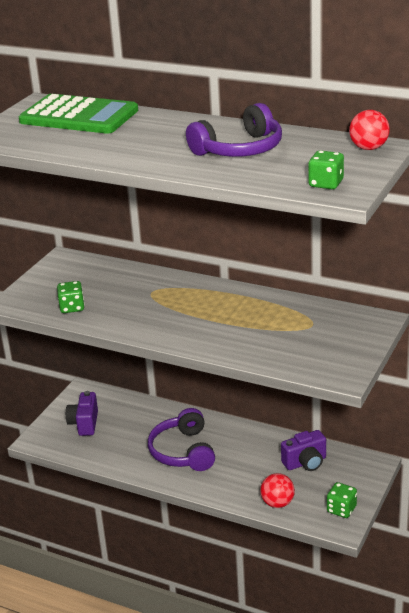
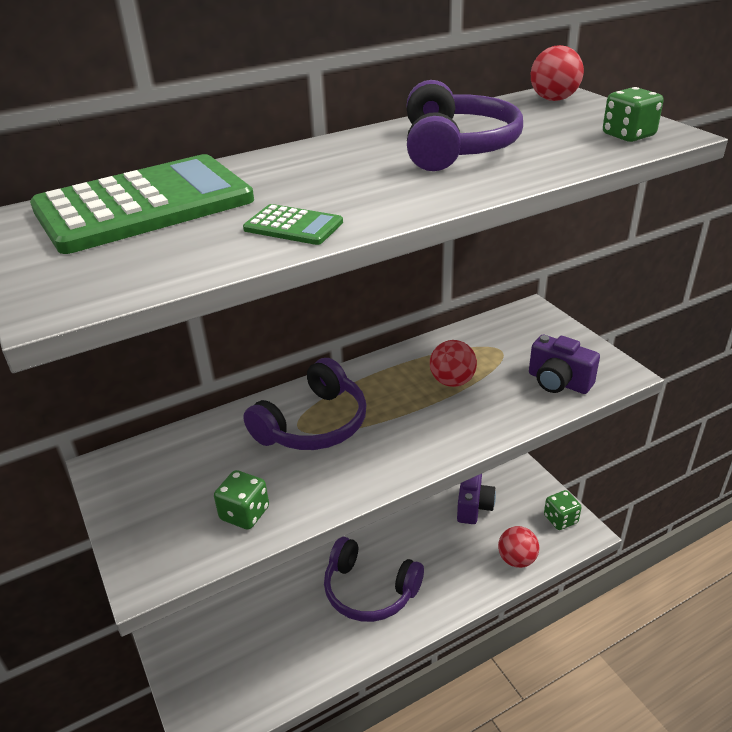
camera: 55 degrees left, 5 degrees up
purple camera [66,391,98,436] -> purple camera moved to [529,335,600,394]
none -> green calculator [243,204,343,245]
none -> purple headphones [243,358,367,450]
none -> red ball [430,340,477,387]

